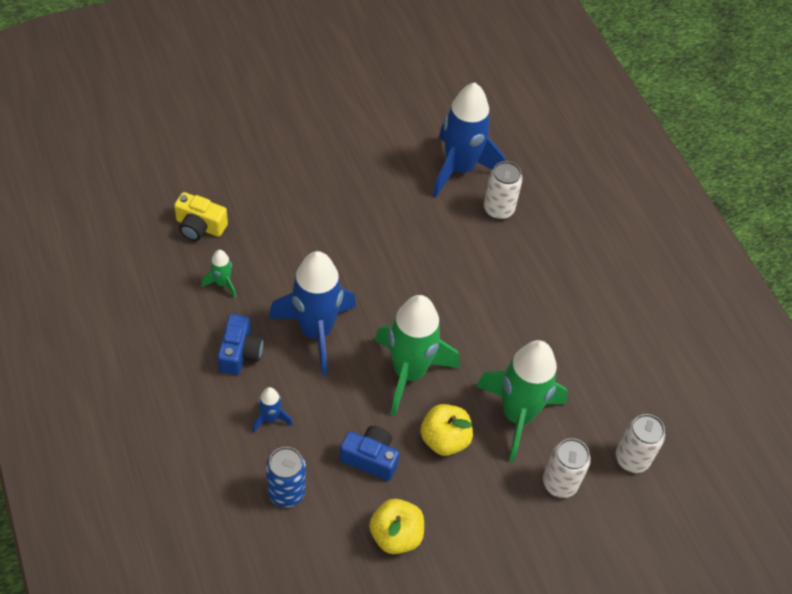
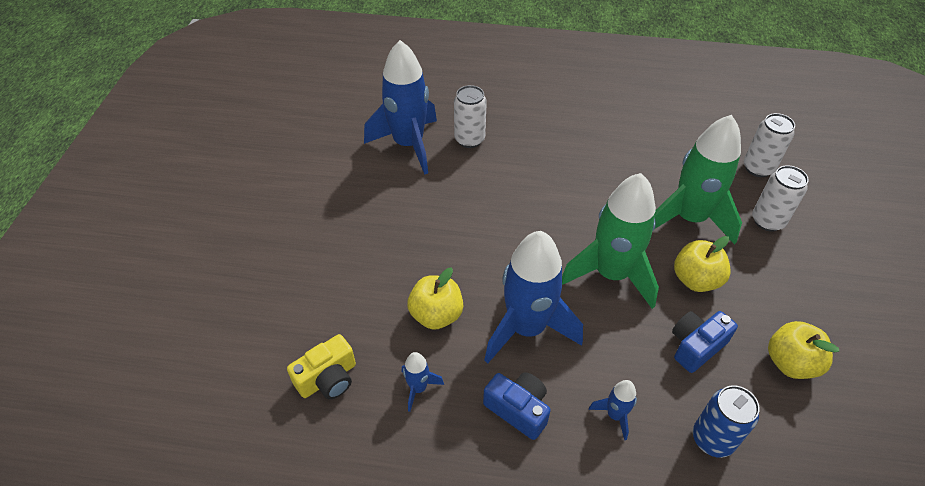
camera: 55 degrees left, 5 degrees down
green rocket [201,250,236,298] -> blue rocket [402,352,444,412]
none -> yellow apple [407,268,463,330]

